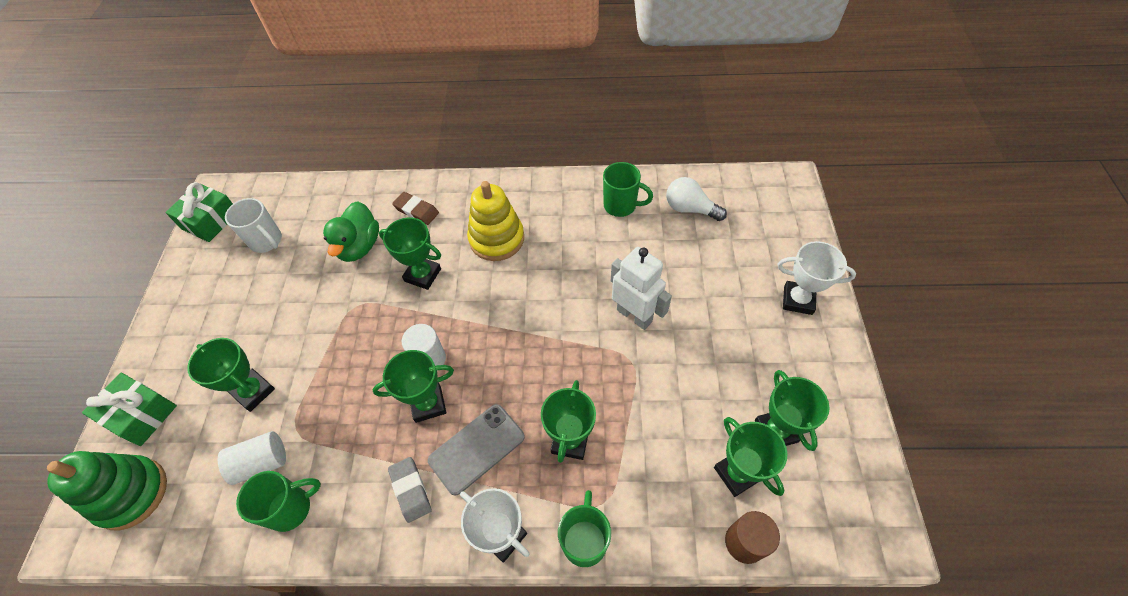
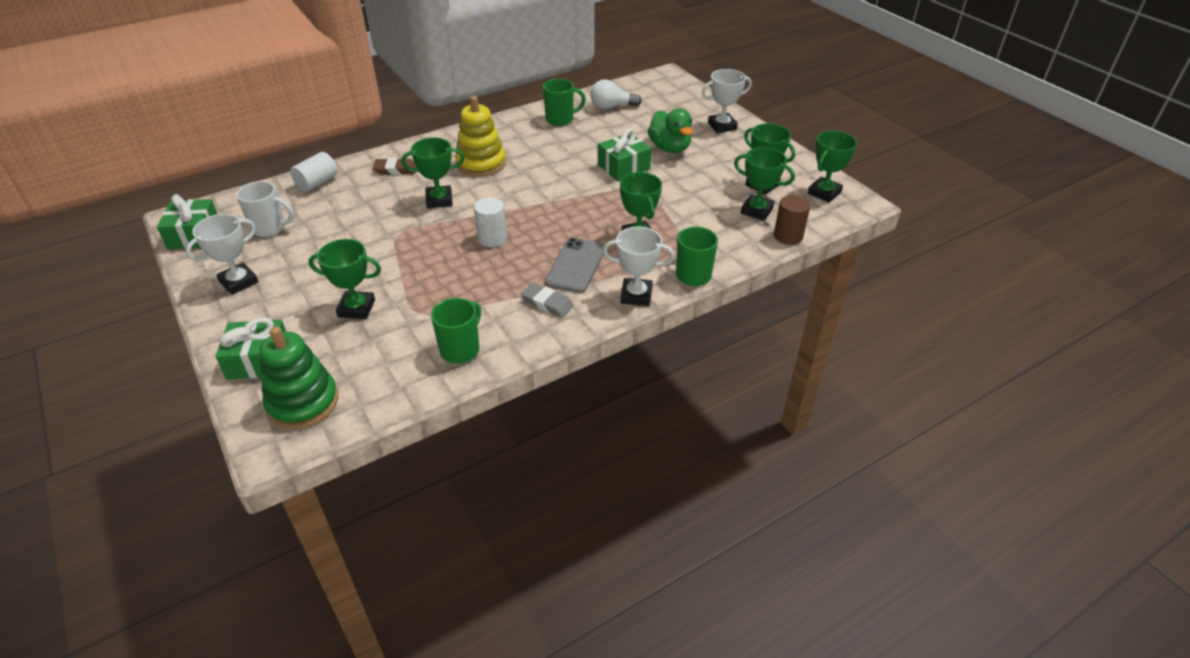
camera: 35 degrees left, 15 degrees down
white cylinder [218,431,286,485] -> white cylinder moved to [290,152,338,192]
green duck [323,201,379,262] -> green duck moved to [648,108,693,153]
green trophy [372,350,454,423] -> green trophy moved to [808,131,857,203]
white robot [611,247,672,330] -> green gift [598,129,651,181]
none -> white trophy [186,214,258,295]

